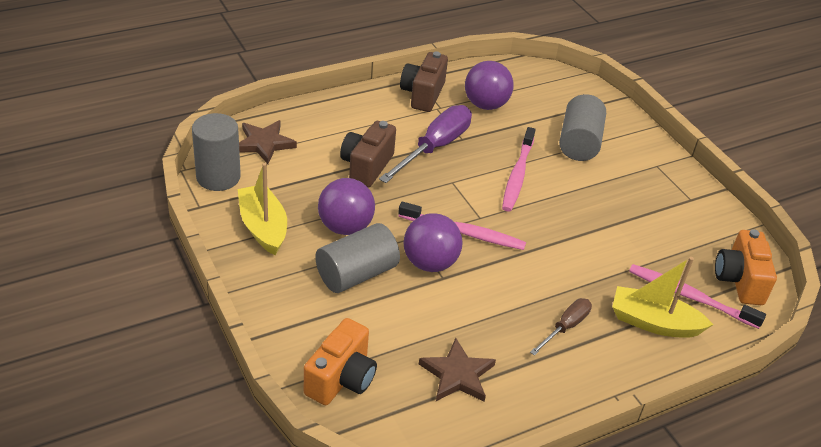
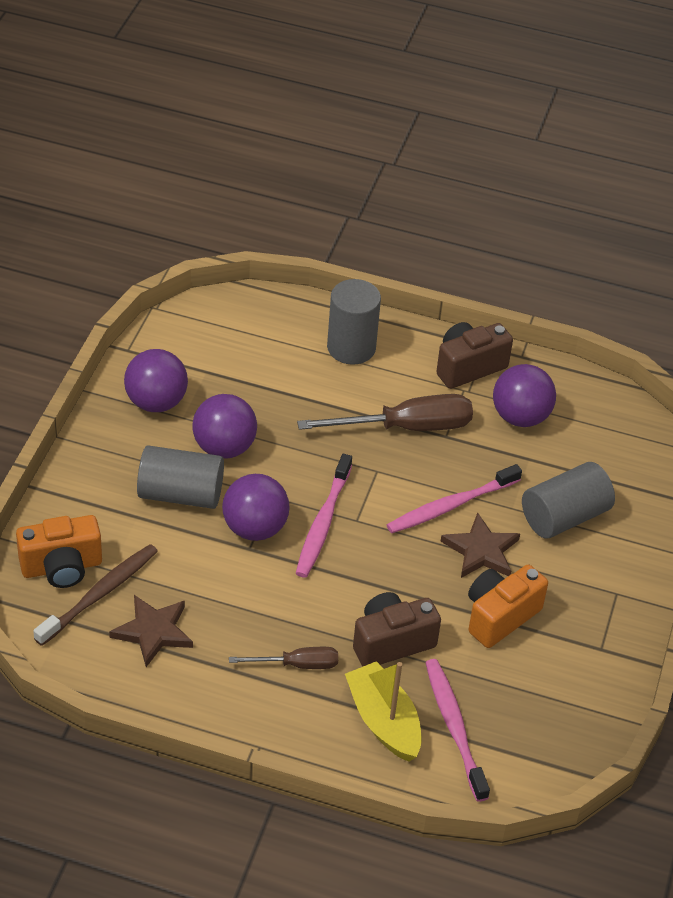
camera: 45 degrees right, 5 degrees up
grey cylinder [192,113,241,191] -> grey cylinder moved to [327,279,381,365]
yellow boat [238,163,287,256] -> purple ball [124,349,188,412]
brown star [239,120,297,164] -> brown star moved to [440,512,520,578]
brown camera [340,121,396,188] -> brown camera moved to [353,592,441,666]
purple screwdriver [379,105,472,183] -> brown screwdriver [297,394,473,431]
pink toothbrush [398,202,526,250] -> pink toothbrush turned 45 degrees clockwise [296,454,352,577]
orange camera [715,229,777,305] -> orange camera moved to [468,565,548,648]
none -> brown toothbrush [33,544,158,646]

